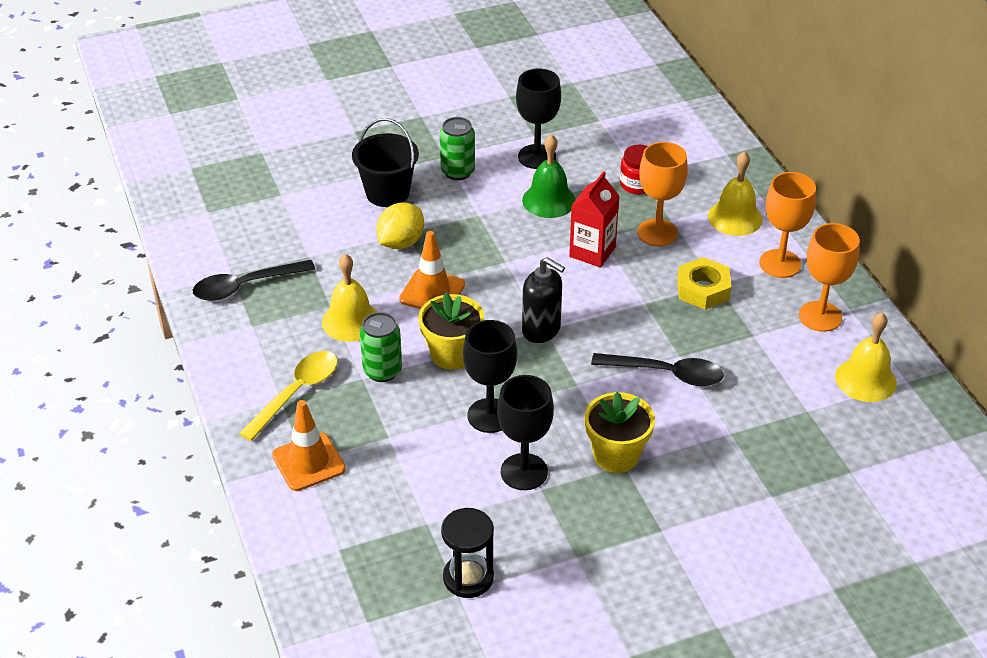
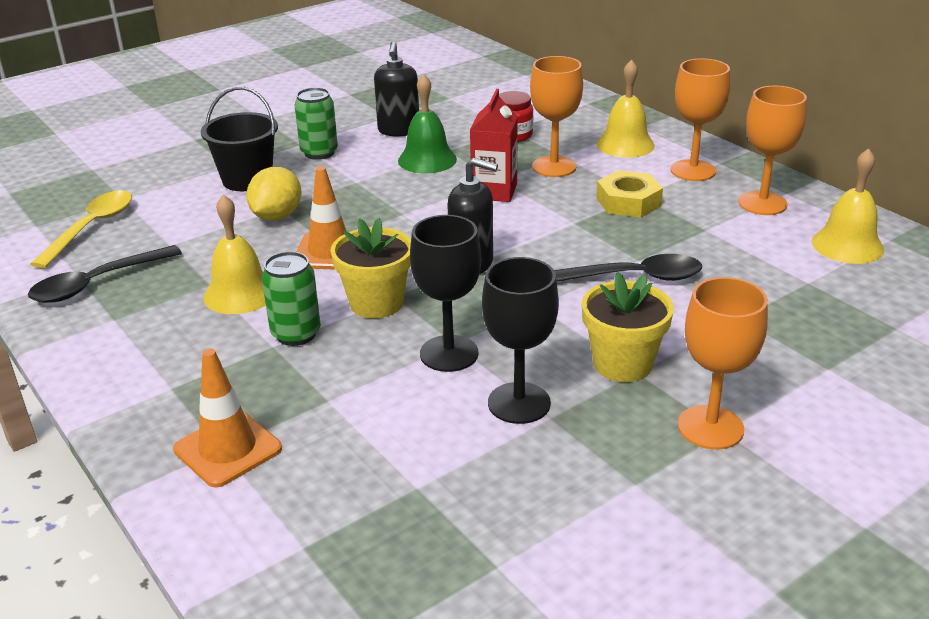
camera: 15 degrees left, 10 degrees down
yellow spoon [239,351,338,441] -> yellow spoon moved to [31,190,132,269]
black hourglass [441,508,494,598] -> none
black goblet [516,68,561,169] -> black soap dispenser [374,41,419,137]
none -> orange goblet [678,277,768,450]

